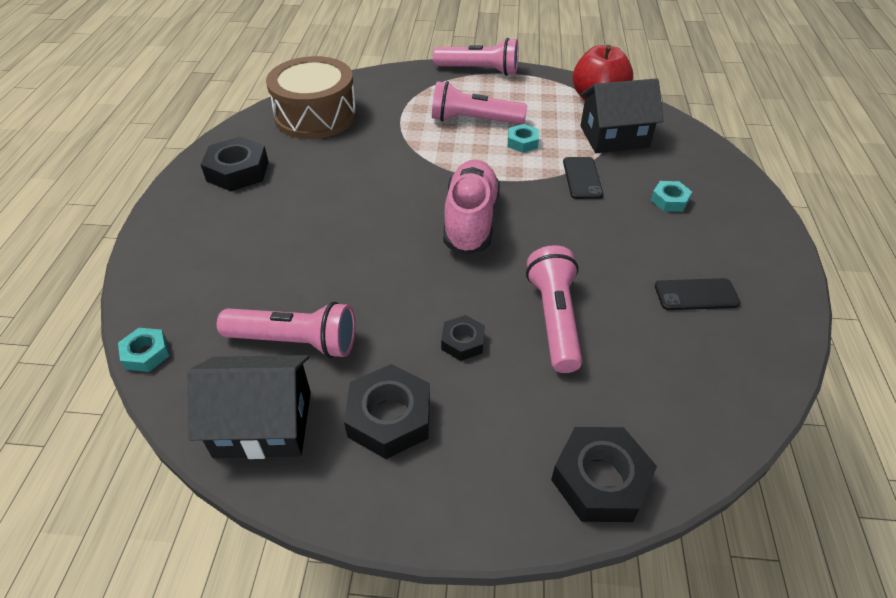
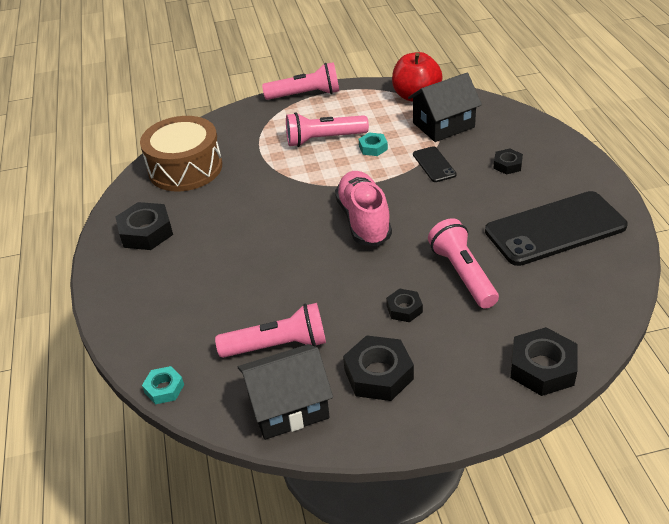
camera: 15 degrees left, 5 degrees down
turquoise nut [651,181,692,212] -> black nut [493,149,523,174]
black phone [655,278,741,310] -> black phone [485,191,628,266], size x2.20

